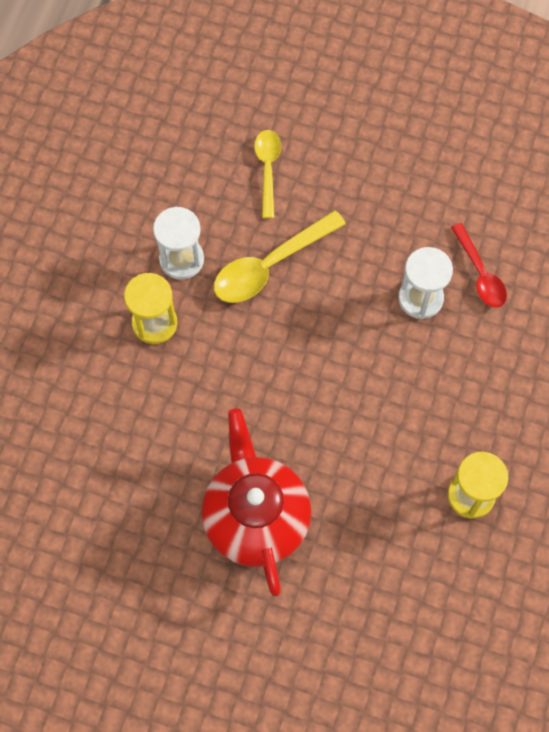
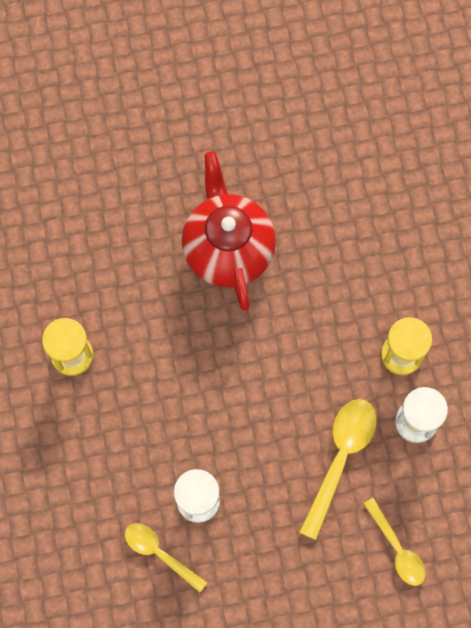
camera: 150 degrees right, 5 degrees up
red teapot [202,408,311,596] -> red teapot turned 150 degrees counterclockwise [182,151,276,311]
red spoon [451,223,507,308] -> yellow spoon [125,523,207,592]

